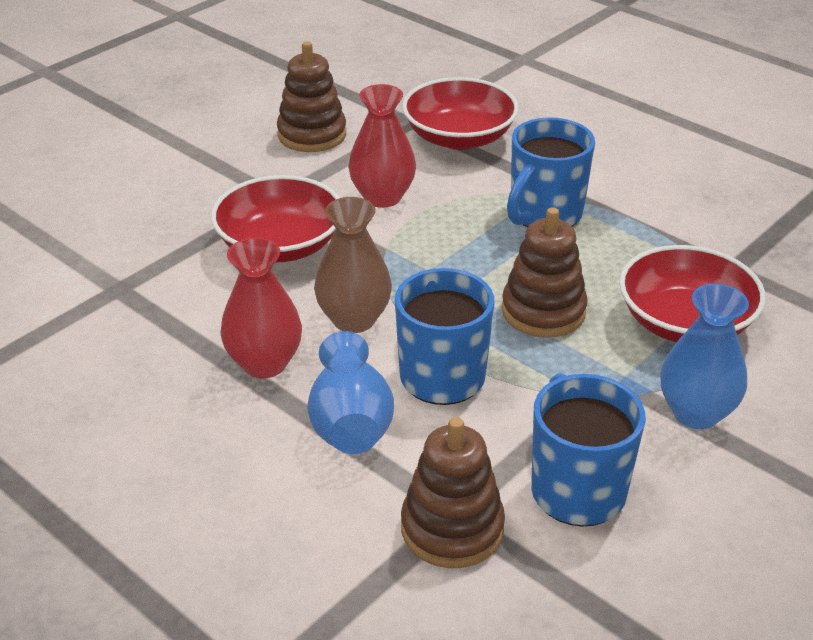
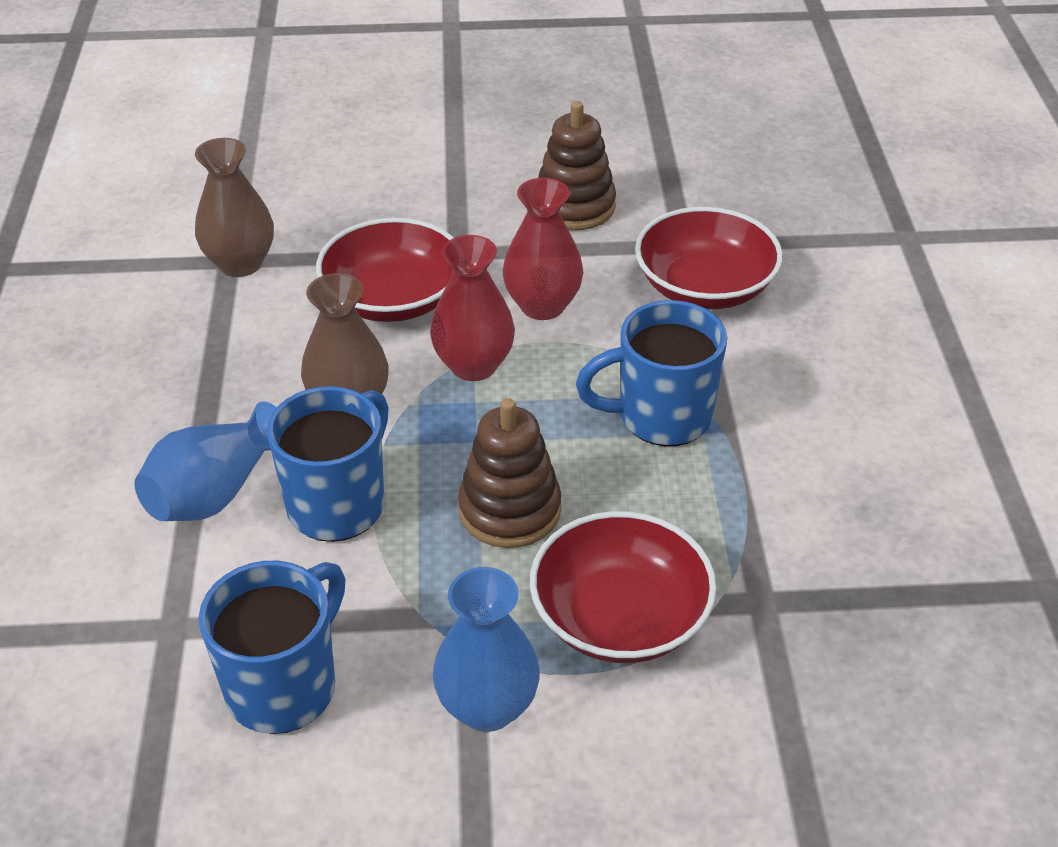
camera: 45 degrees right, 5 degrees up
red vase [220,237,302,378] -> red vase moved to [430,235,515,381]
brown stacking toy [401,417,505,568] -> none
none -> brown vase [195,138,274,277]

